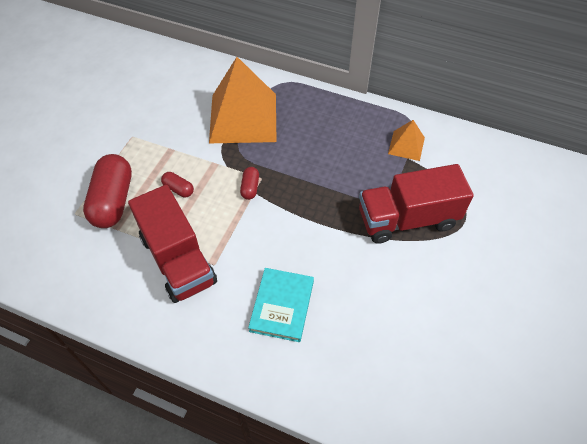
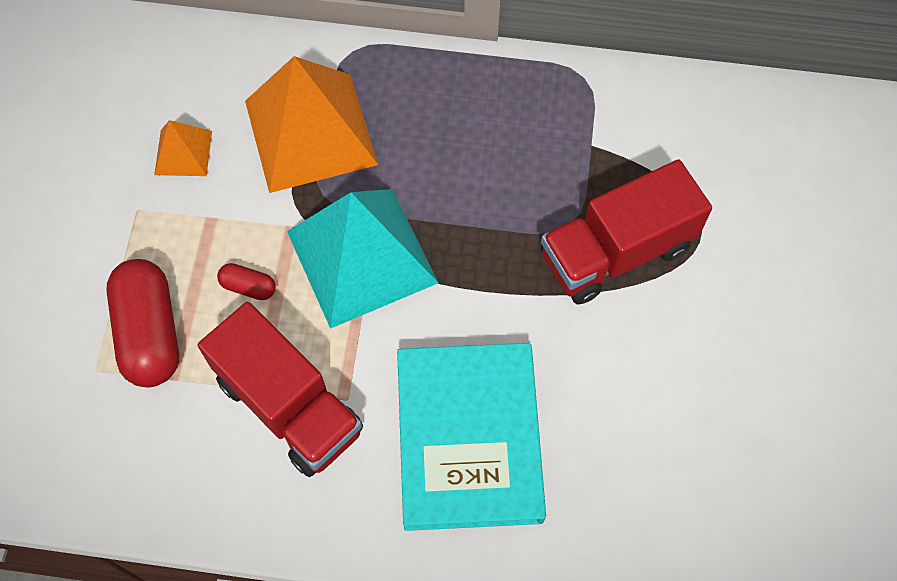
camera: 15 degrees left, 10 degrees up
red capsule [240,167,259,200] -> turquoise pyramid [287,189,438,329]
turquoise book [248,268,314,342] -> turquoise book [397,343,546,531], size x1.75
orange pyramid [388,120,425,161] -> orange pyramid moved to [154,120,212,176]

